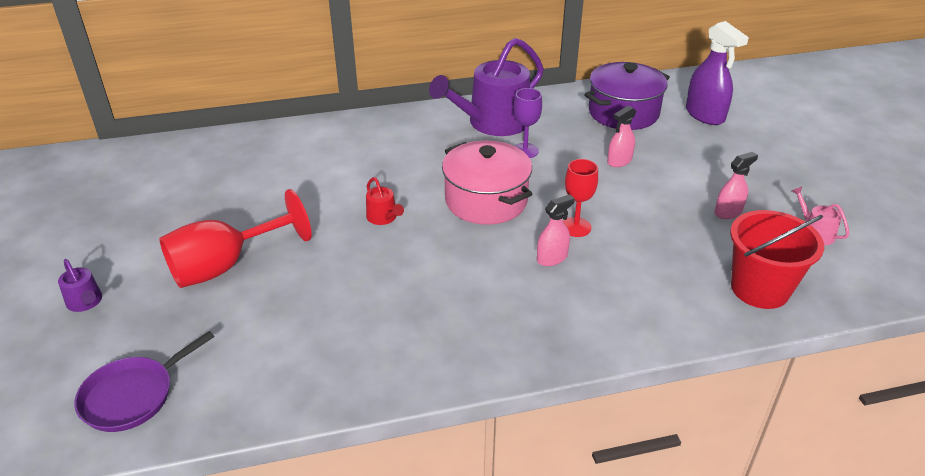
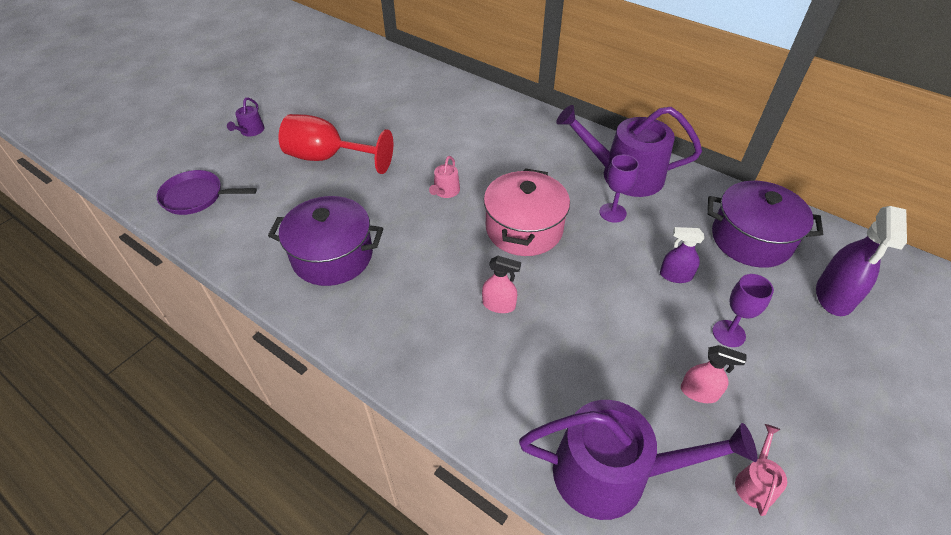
camera: 50 degrees right, 10 degrees up
red watering can [366,177,404,225] -> pink watering can [429,156,460,198]
red goblet [563,159,598,237] -> none
pink spray bottle [607,105,636,167] -> purple spray bottle [660,227,704,283]
red bucket [730,210,824,309] -> purple watering can [519,400,757,520]
none -> purple pot [268,196,383,286]
none -> purple goblet [712,274,774,347]

